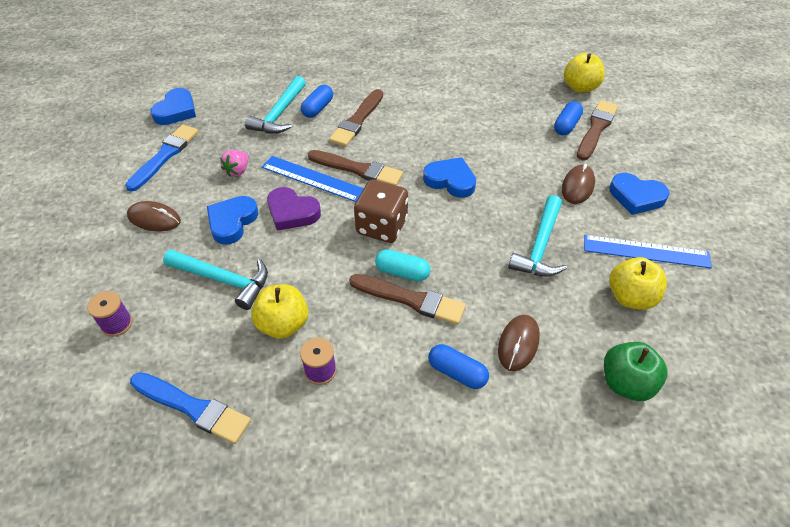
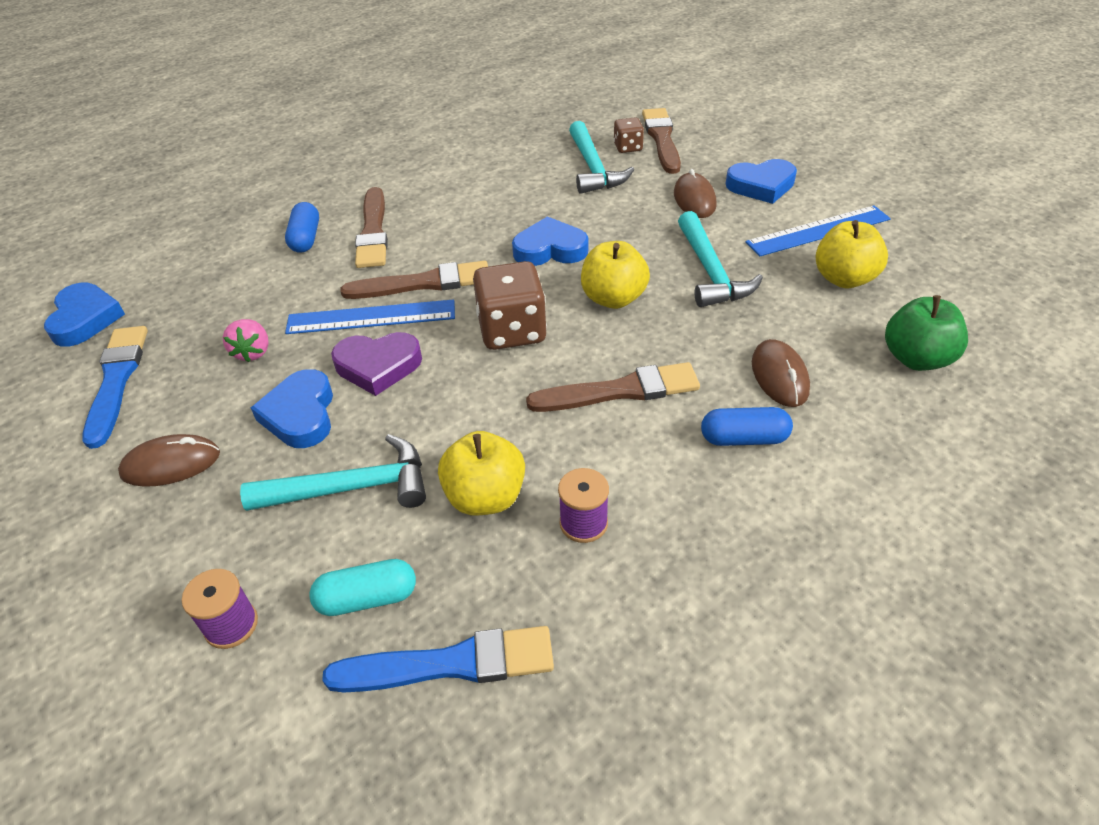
camera: 30 degrees left, 5 degrees down
turquoise hammer [245,76,306,134] -> turquoise hammer moved to [569,121,634,194]
turquoise capsule [375,249,430,281] -> turquoise capsule moved to [309,559,416,616]
blue capsule [554,101,583,135] -> brown dice [614,117,644,153]
yellow apple [564,53,605,93] -> yellow apple moved to [581,241,650,309]

